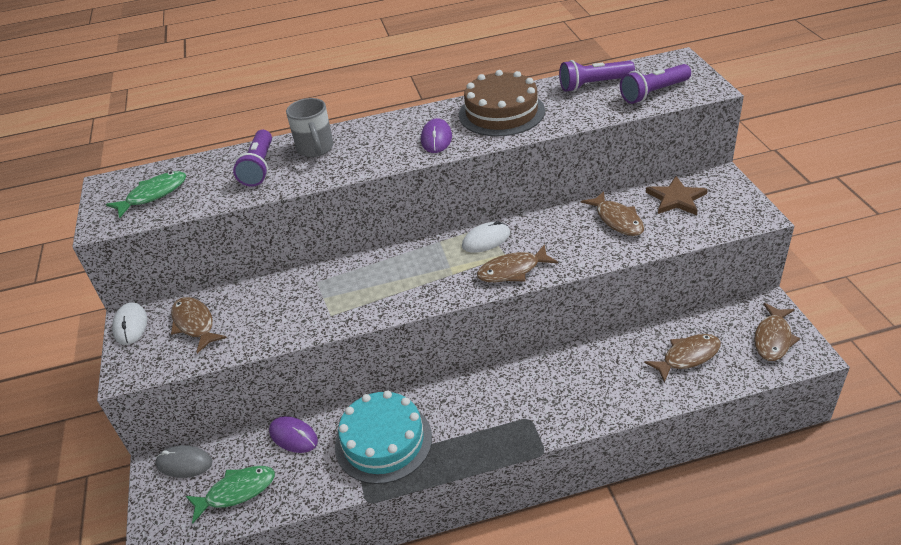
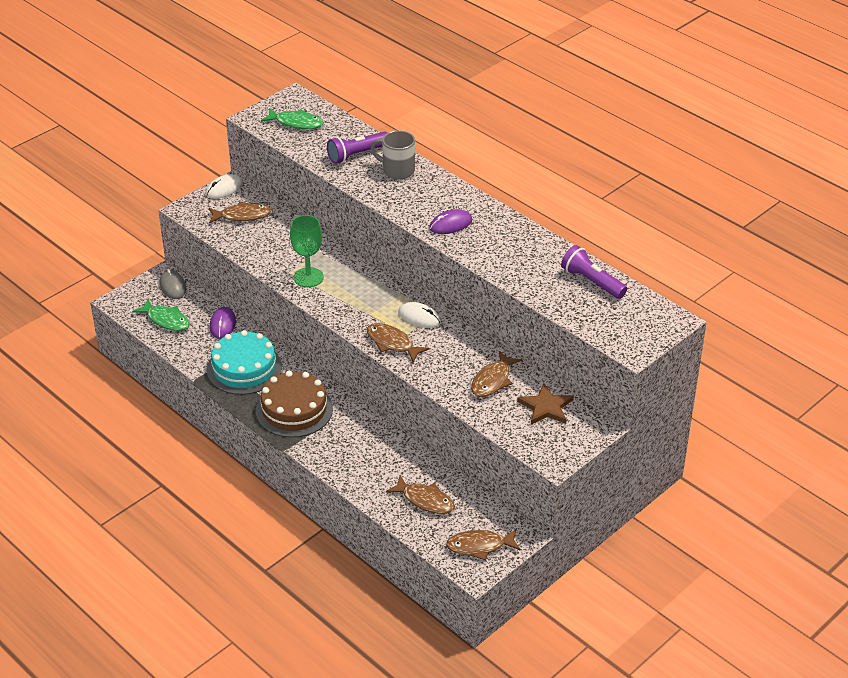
camera: 55 degrees right, 0 degrees up
brown fish [171,297,227,353] -> brown fish turned 60 degrees clockwise [209,202,271,223]
grey mug [286,98,334,157] -> grey mug turned 75 degrees clockwise [371,130,415,179]
brown cake [459,70,545,136] -> brown cake moved to [256,371,333,437]
purple flashlight [620,64,691,104] -> none
none -> green goblet [290,215,324,287]

